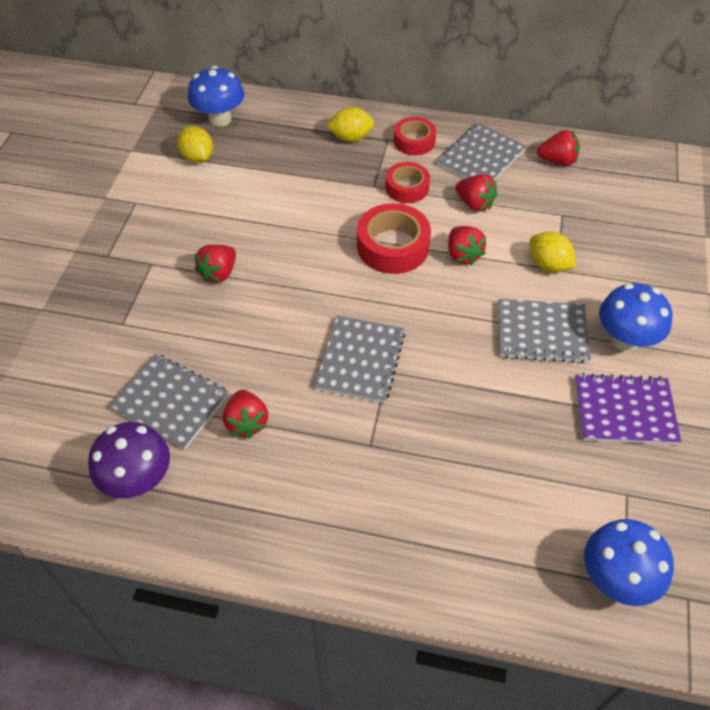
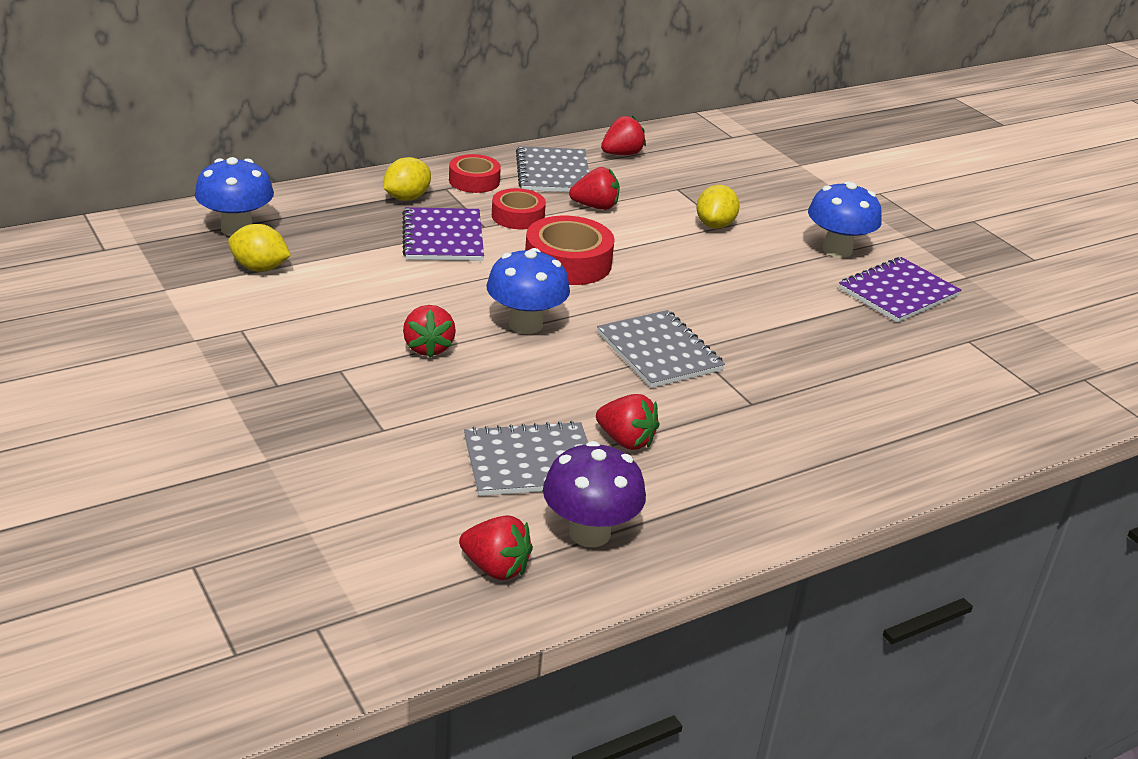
camera: 45 degrees left, 20 degrees down
red strawberry [448,226,486,265] -> red strawberry moved to [459,515,533,580]
grey notebook [498,299,591,363] -> none
yellow lemon [530,232,576,272] -> yellow lemon turned 75 degrees counterclockwise [697,185,740,229]
blue mushroom [584,519,674,606] -> blue mushroom moved to [486,248,570,334]
none -> purple notebook [402,207,484,261]

